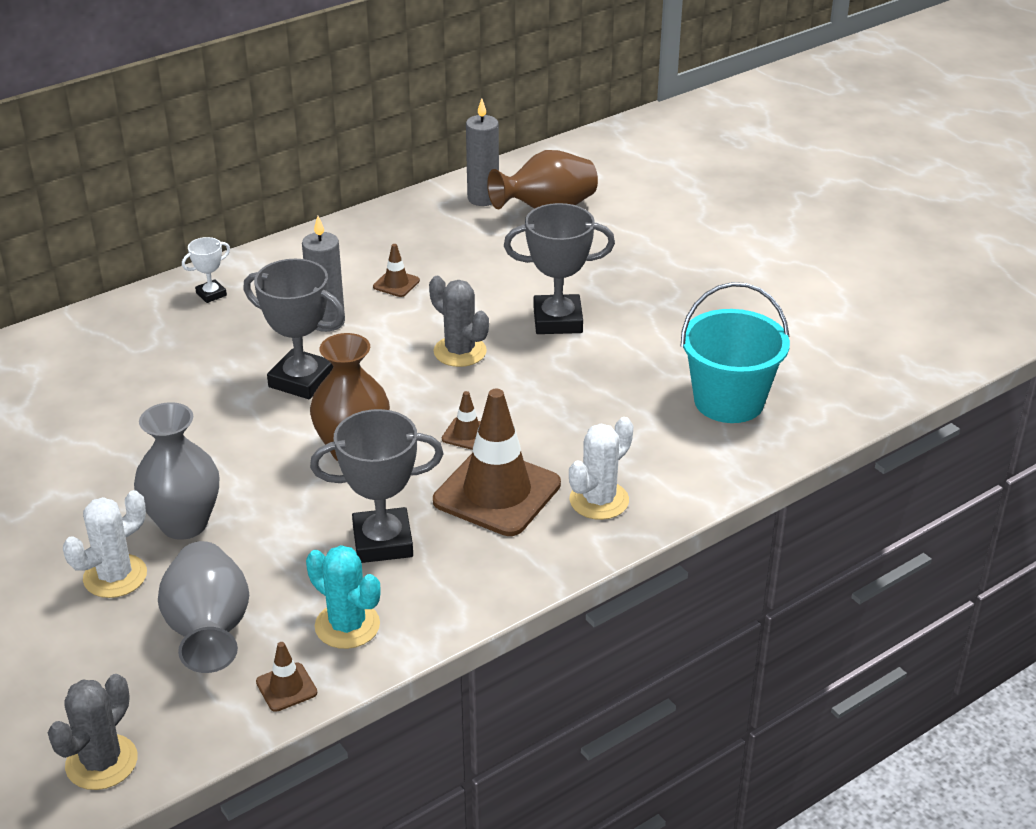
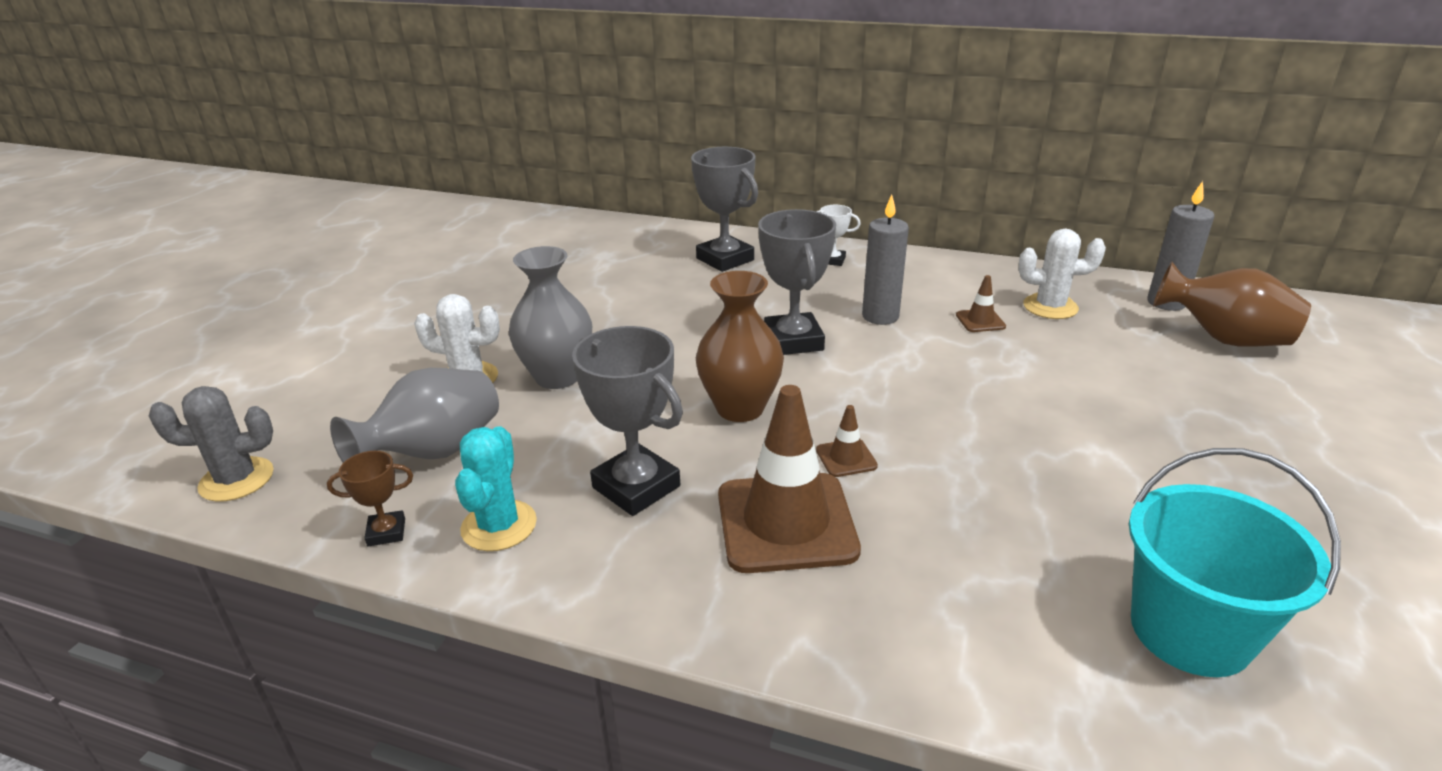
camera: 55 degrees right, 5 degrees down
brown traffic cone [256,642,317,712] -> brown trophy [327,451,413,547]
grey cactus [429,276,489,367] -> none
grey trophy [504,203,615,334] -> grey trophy moved to [691,147,758,272]
white cactus [569,417,633,520] -> white cactus moved to [1018,228,1106,319]

